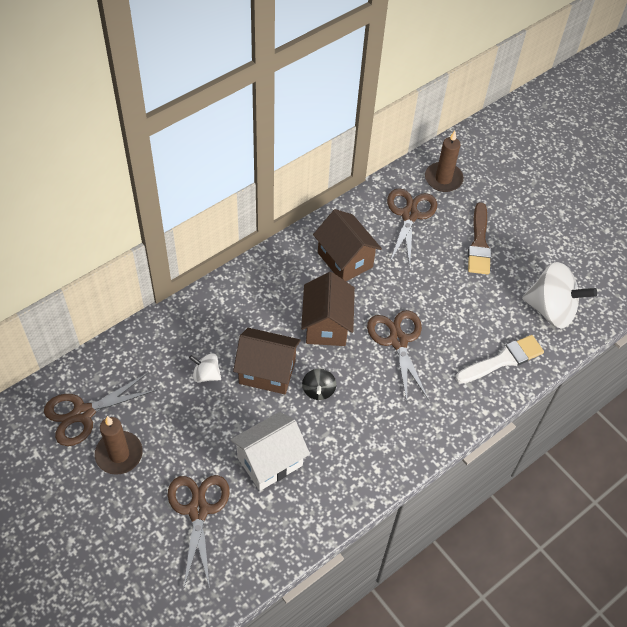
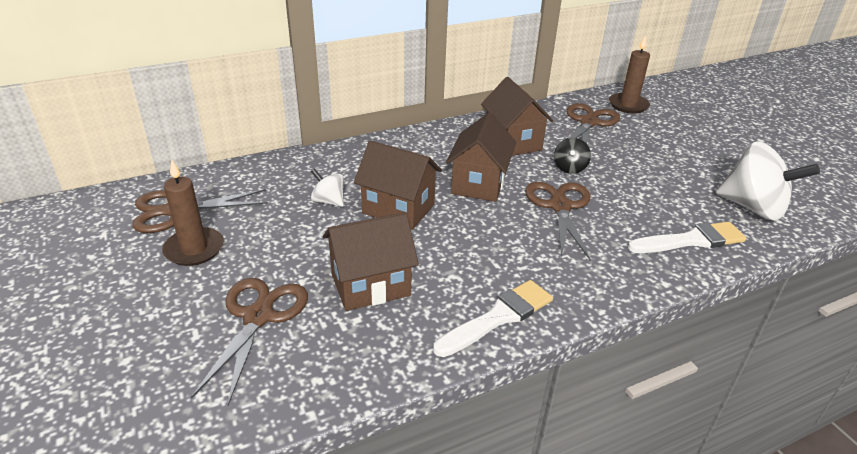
camera: 15 degrees right, 20 degrees down
white house [231,412,310,491] -> brown house [323,212,419,311]
black spinning top [302,369,336,400] -> black spinning top moved to [554,138,591,174]
brown brush [468,202,491,274] -> none
none -> white brush [433,280,553,357]

